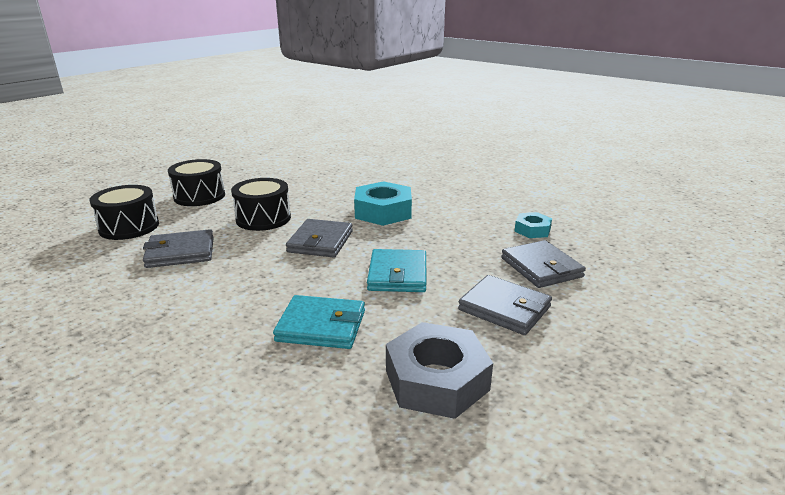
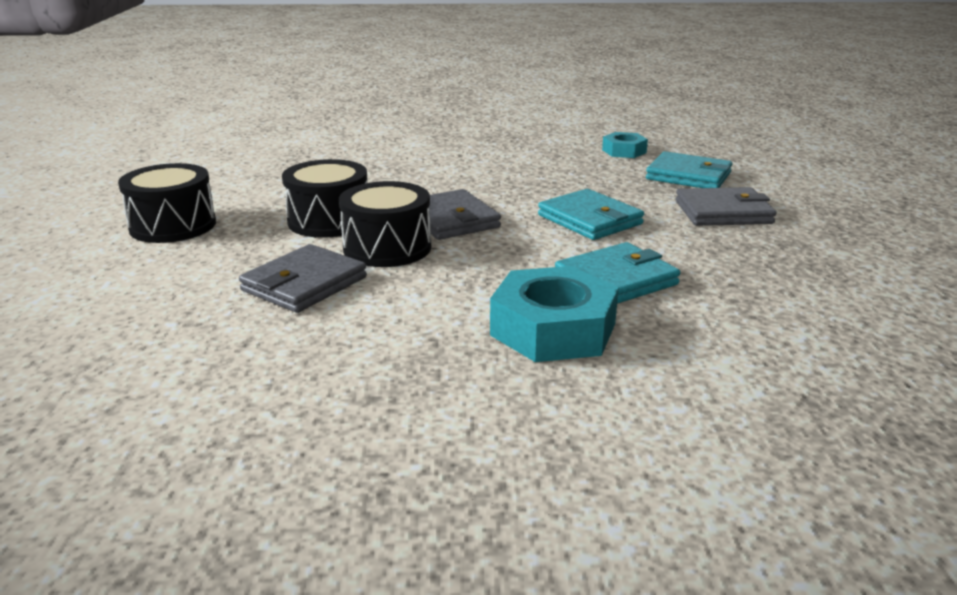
camera: 40 degrees left, 0 degrees up
black drum [89,185,159,240] -> black drum moved to [339,181,431,267]
turquoise nut [354,181,412,226] -> turquoise nut moved to [490,266,619,362]
grey nut [386,322,493,419] -> none
grey wallet [501,240,586,288] -> turquoise wallet [646,151,732,188]

